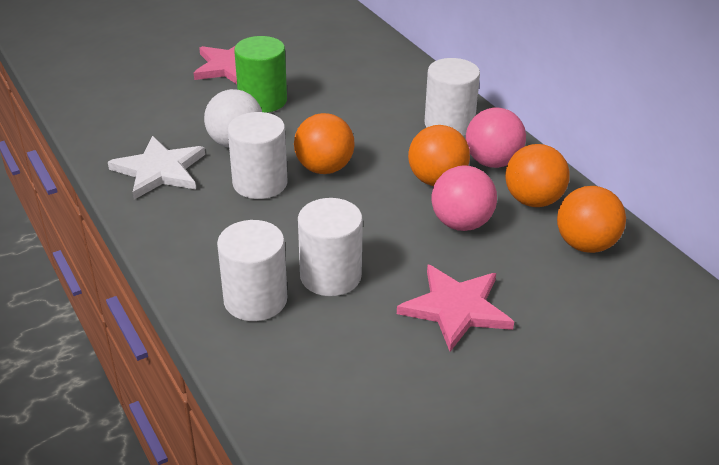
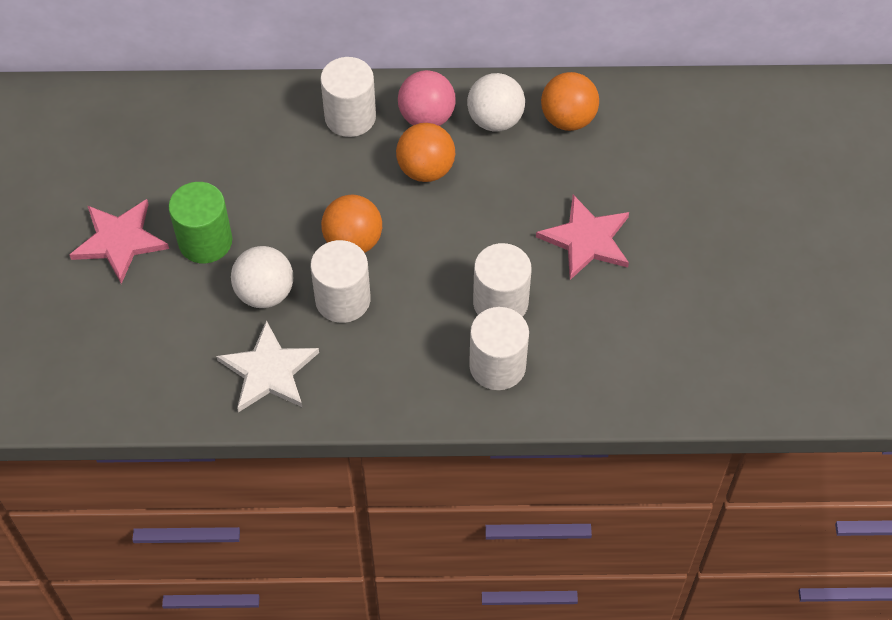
camera: 60 degrees left, 20 degrees up
pink ball [431,165,497,231] -> none
orange ball [505,144,570,207] -> white ball [467,73,525,132]

